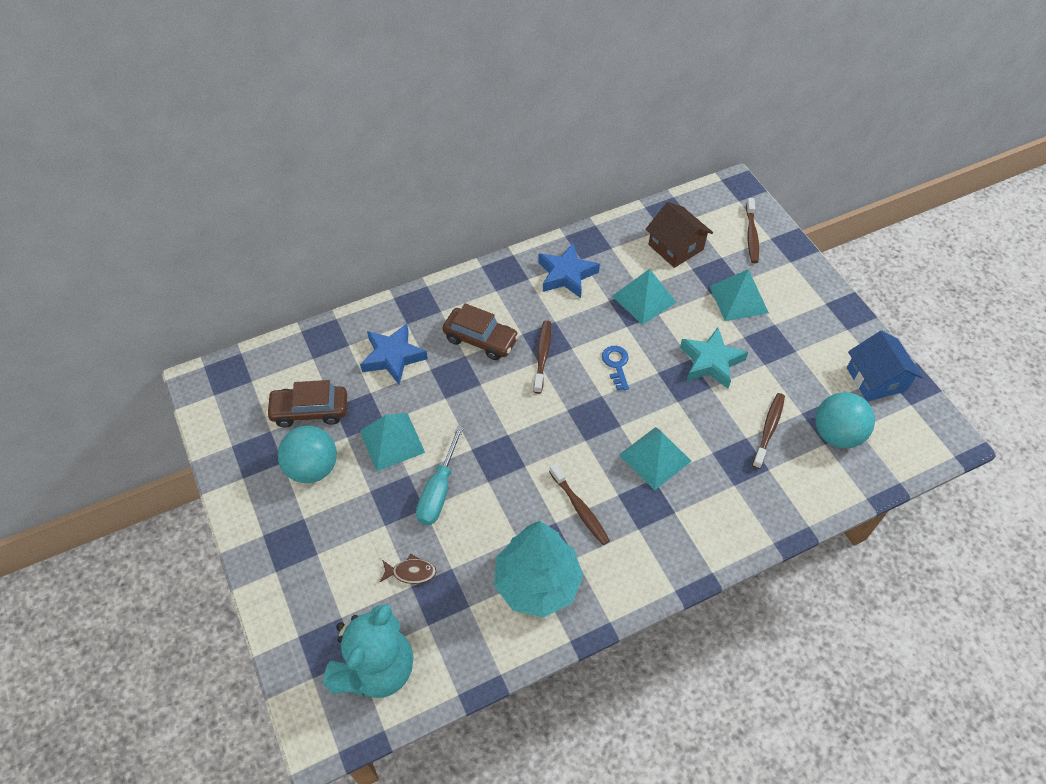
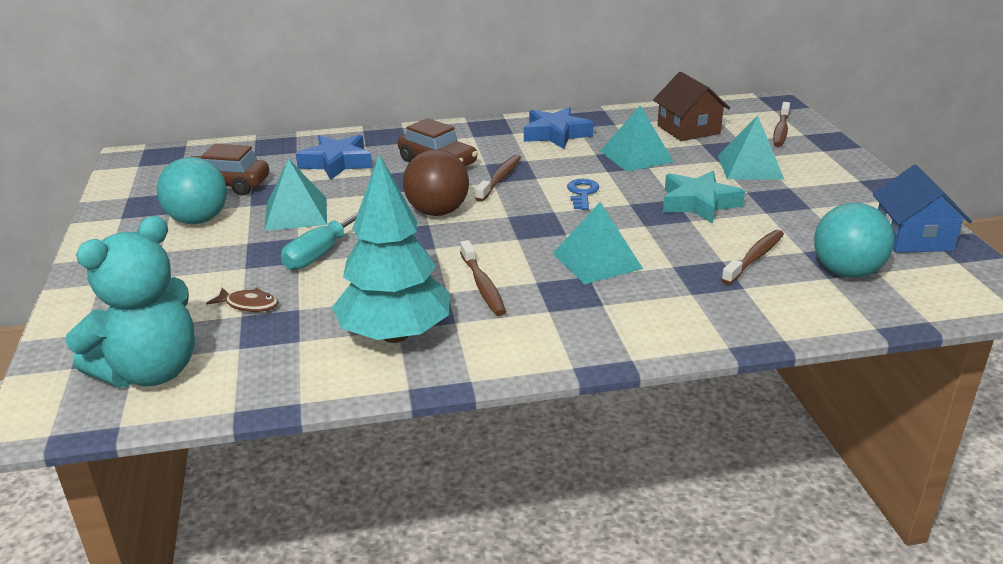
camera: 15 degrees right, 25 degrees down
none -> brown ball [403,149,469,216]

